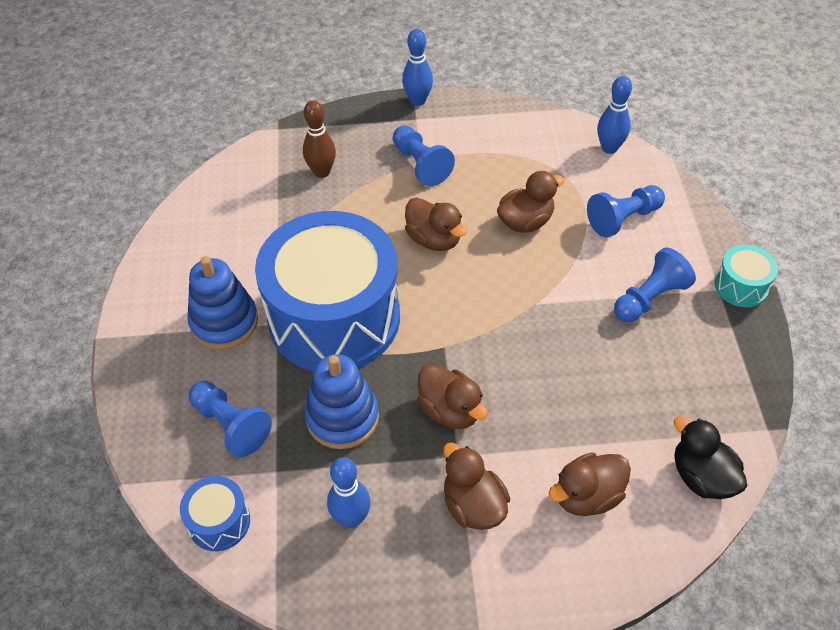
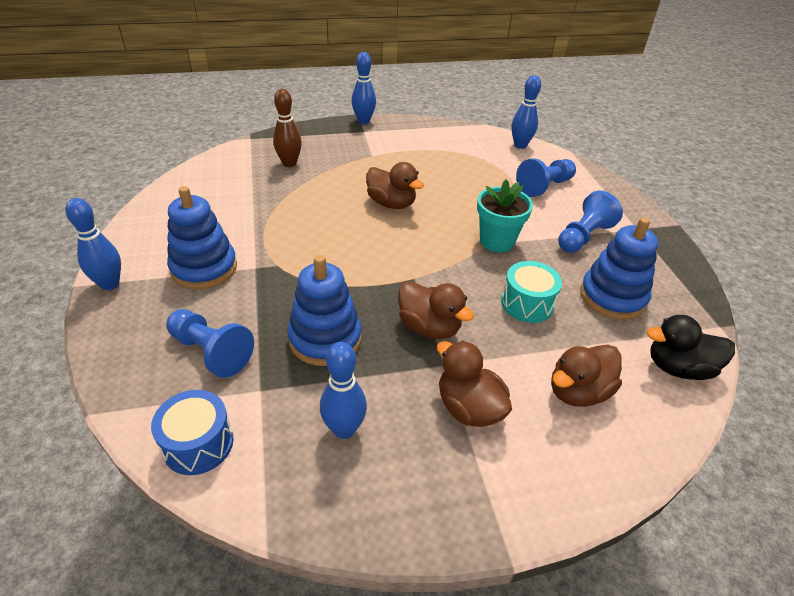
camera: 10 degrees left, 10 degrees down
blue drum [255,211,400,371] -> none
blue pawn [393,125,455,186] -> none
brown duck [497,171,564,233] -> none
black duck [674,416,747,499] -> black duck turned 45 degrees counterclockwise [647,315,735,380]
turquoise drum [715,244,778,307] -> turquoise drum moved to [501,261,562,323]
none -> blue bowling pin [65,198,121,290]
none -> turquoise flower pot [477,180,533,252]
none -> blue stacking toy [580,217,658,320]

